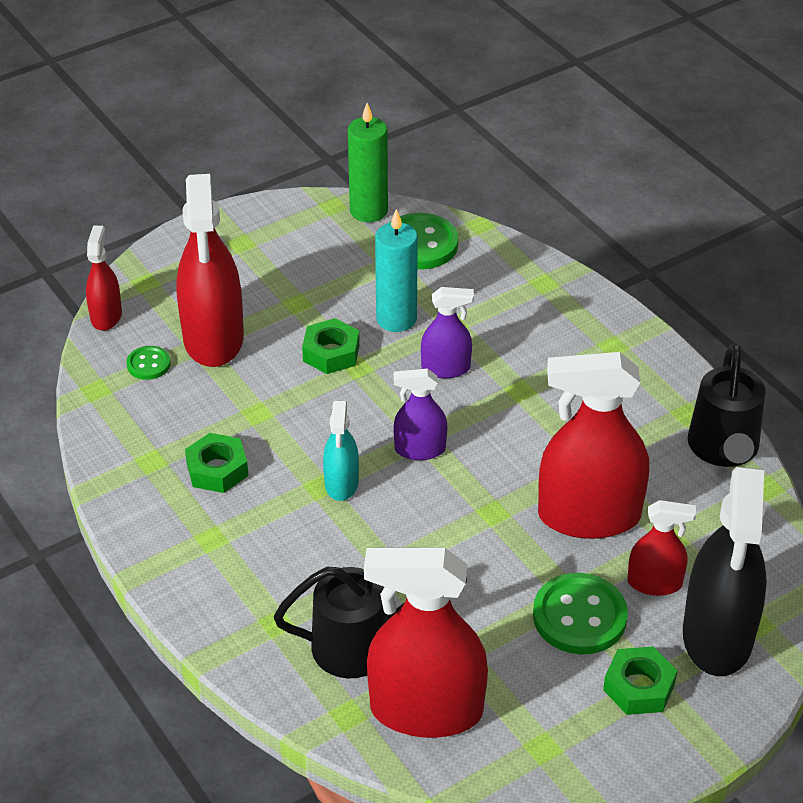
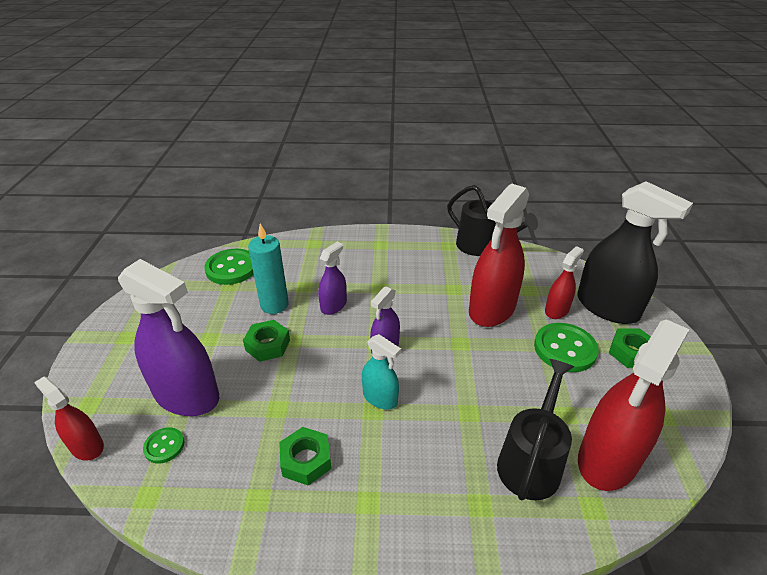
camera: 55 degrees left, 5 degrees down
red spray bottle [176,174,244,367] -> purple spray bottle [118,259,219,416]
green candle [348,103,388,222] -> none

